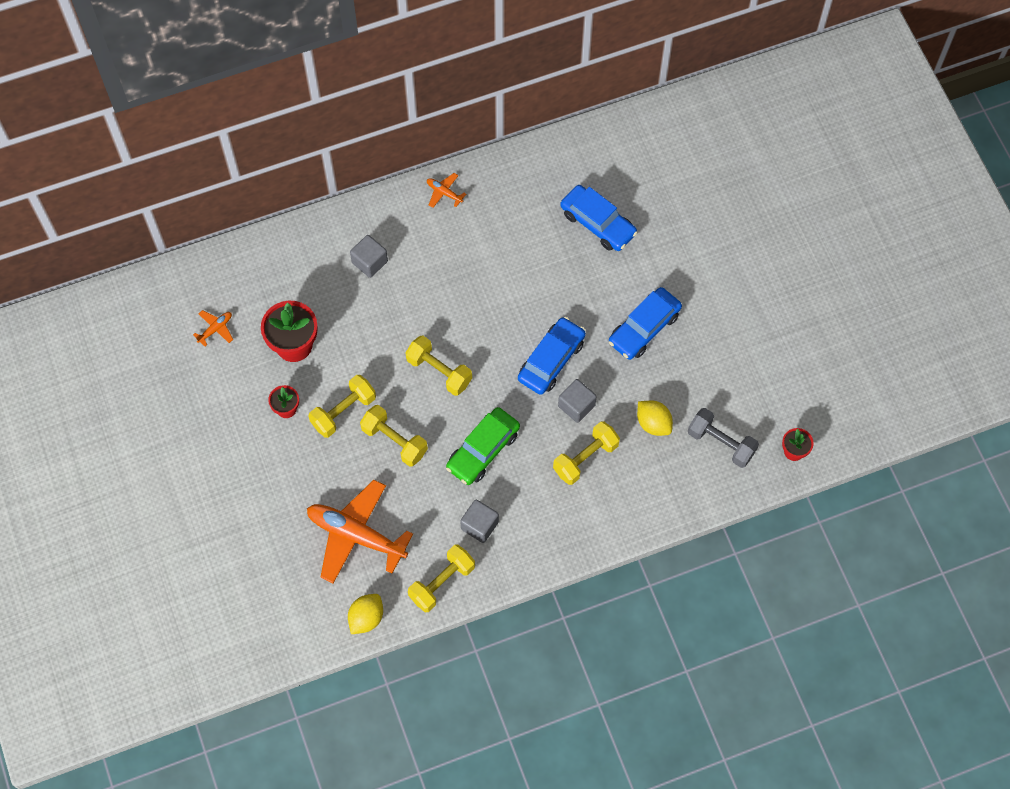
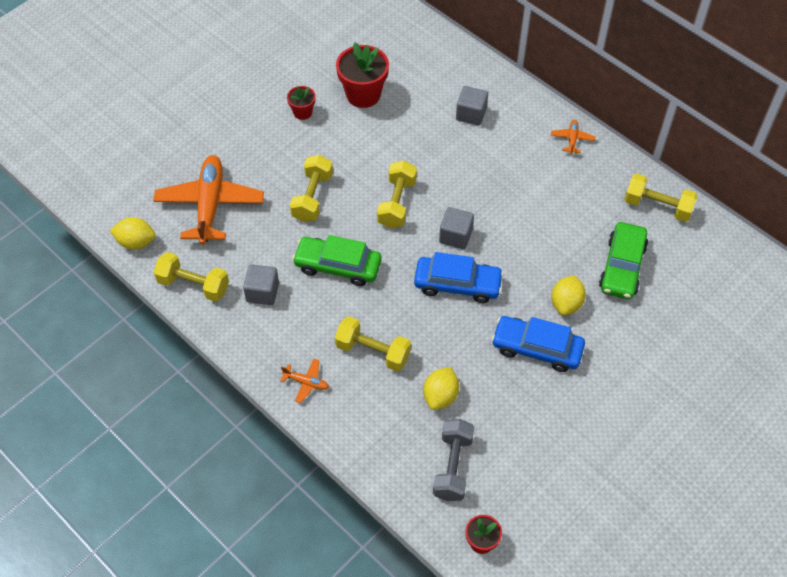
camera: 65 degrees right, 10 degrees down
orange plane [193,310,233,347] -> orange plane moved to [280,358,329,403]
yellow dumbbell [308,375,376,438] -> yellow dumbbell moved to [624,174,698,222]
grey cube [558,379,597,423] -> grey cube moved to [439,207,474,249]
blue car [560,185,638,251] -> green car [599,222,648,299]
none -> yellow lemon [551,275,586,315]

